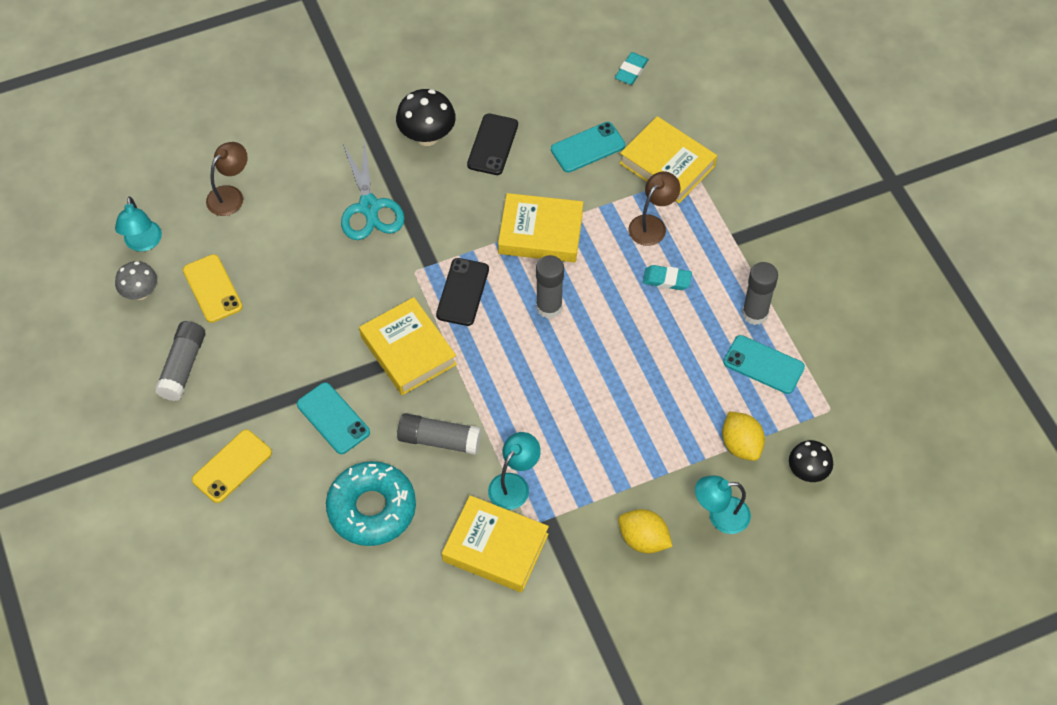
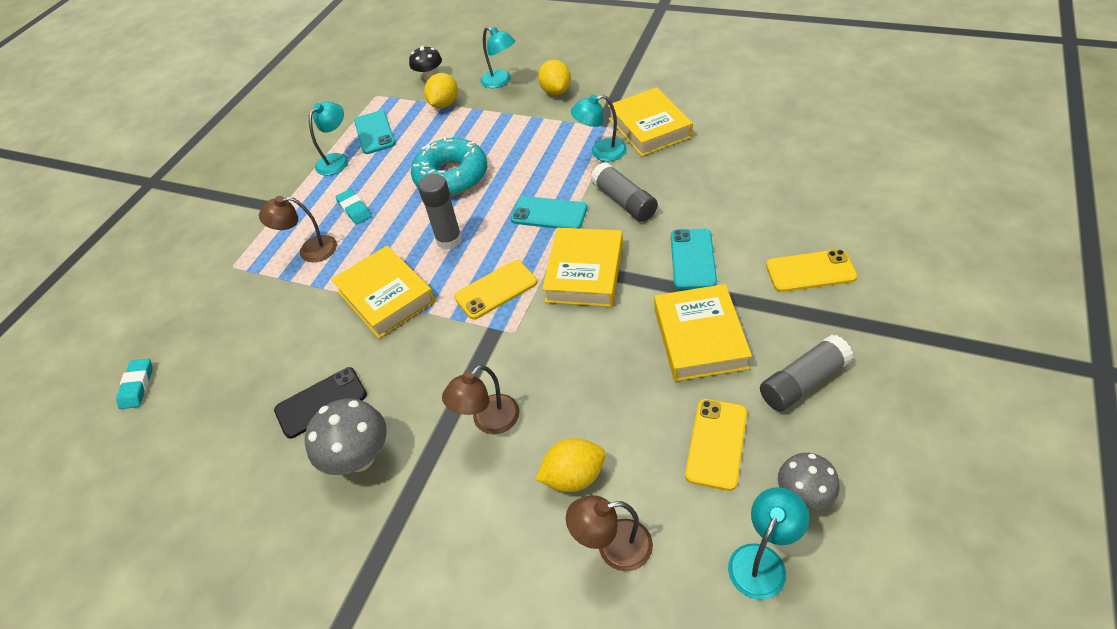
camera: 130 degrees left, 10 degrees down
turquoise donut [326,461,416,546] -> turquoise donut moved to [411,137,487,196]
turquoise scissors [341,138,405,240] -> brown lamp [442,365,520,434]
black mushroom [396,89,456,146] -> grey mushroom [305,398,387,475]
black phone [436,258,489,326] -> yellow phone [454,260,537,320]
turquoise phone [551,122,625,172] -> turquoise phone moved to [511,196,587,229]
turquoise eraser [615,52,649,85] -> turquoise eraser turned 75 degrees counterclockwise [116,358,153,409]
yellow book [619,116,717,203] -> yellow book moved to [654,284,752,381]
grey glue stick [742,262,778,325] -> turquoise lamp [309,101,348,175]
none -> yellow lemon [536,438,606,492]

